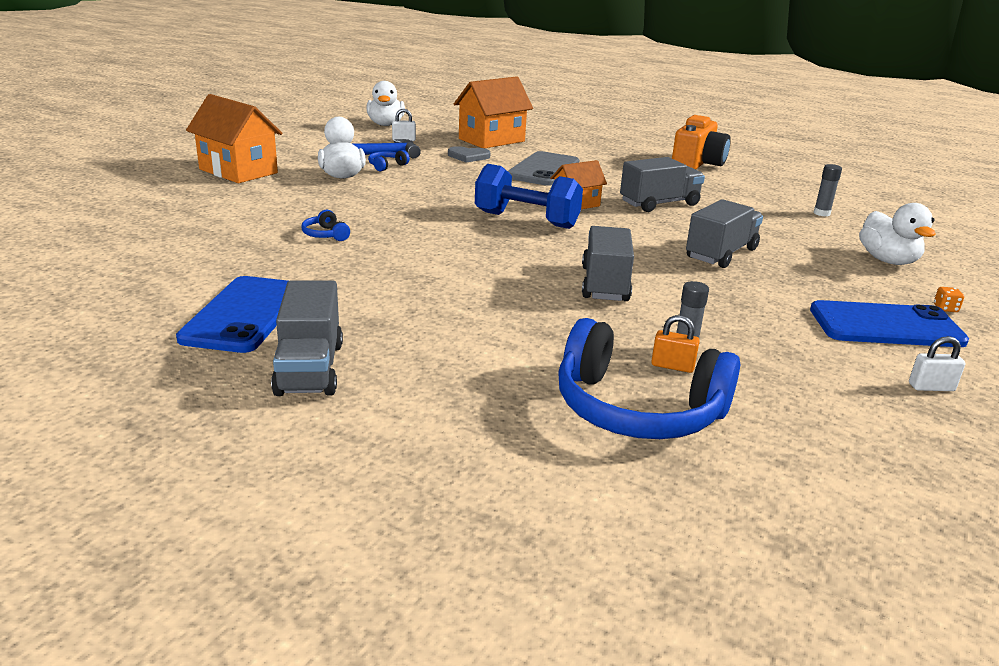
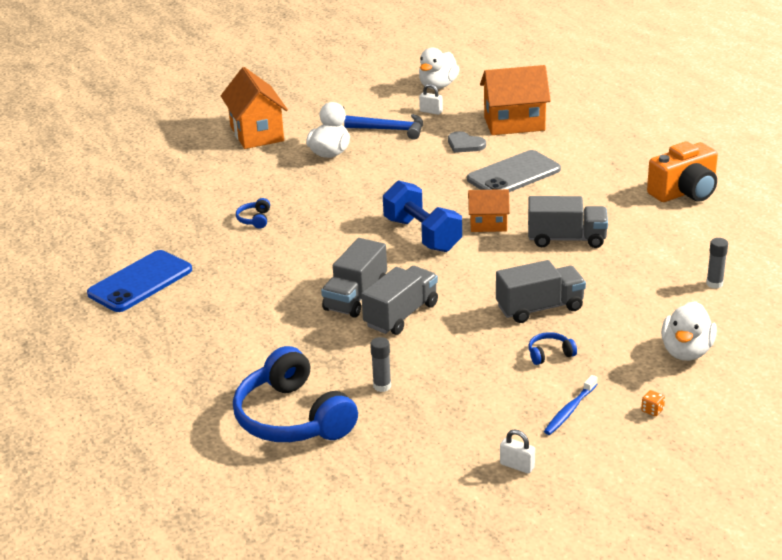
camera: 35 degrees right, 5 degrees up
grey truck [271,281,343,396] -> grey truck moved to [321,238,387,318]
blue headphones [368,150,410,172] -> blue headphones moved to [529,332,577,365]
orange padlock [651,315,700,373] -> none
blue phone [810,300,969,347] -> blue toothbrush [544,375,597,435]

